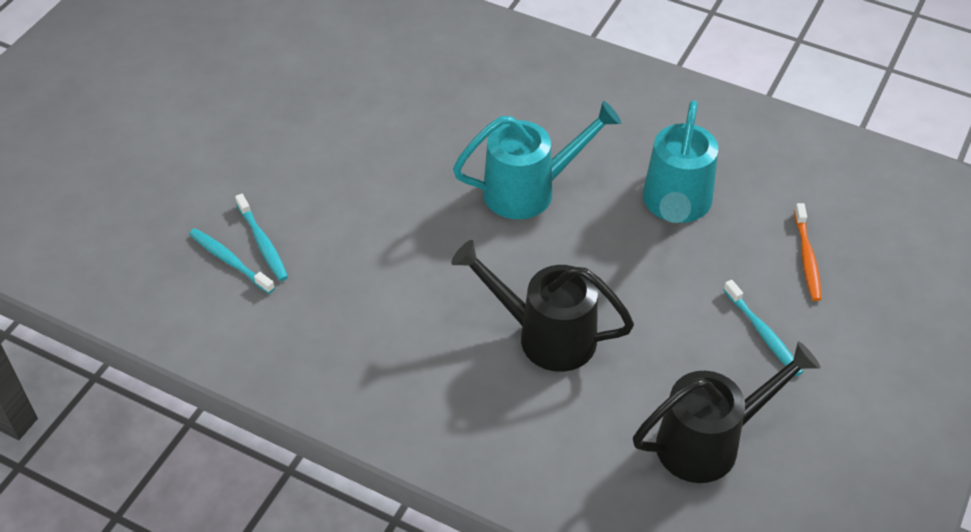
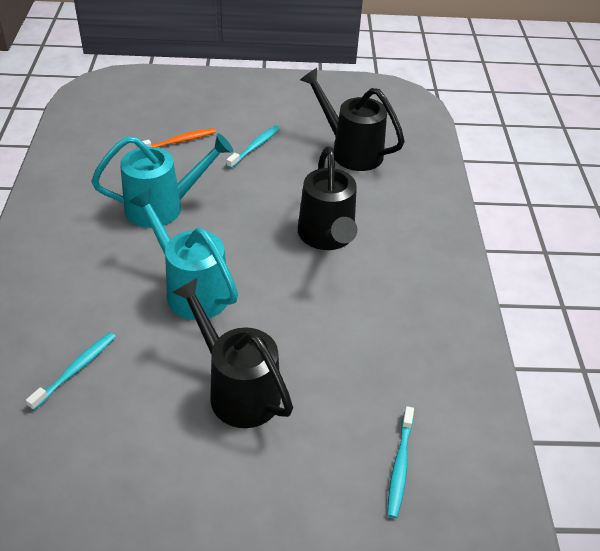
camera: 120 degrees left, 5 degrees down
turquoise toothbrush [235,194,288,281] -> turquoise toothbrush moved to [26,332,116,410]
none -> black watering can [172,278,293,428]

